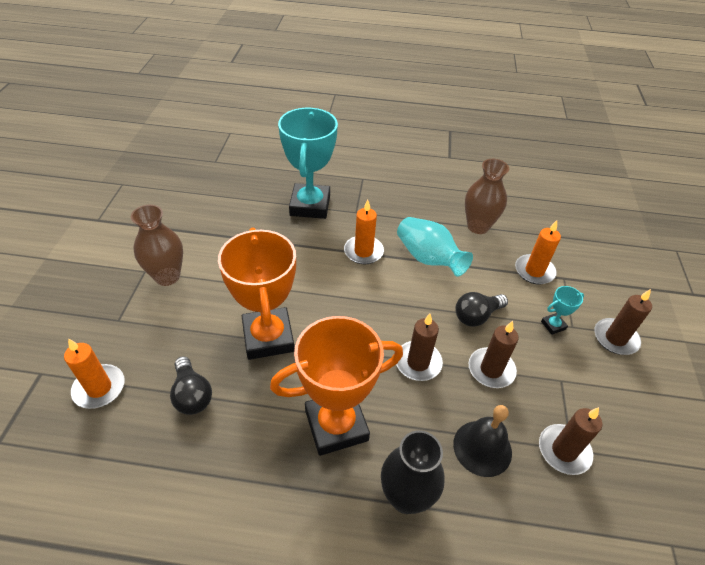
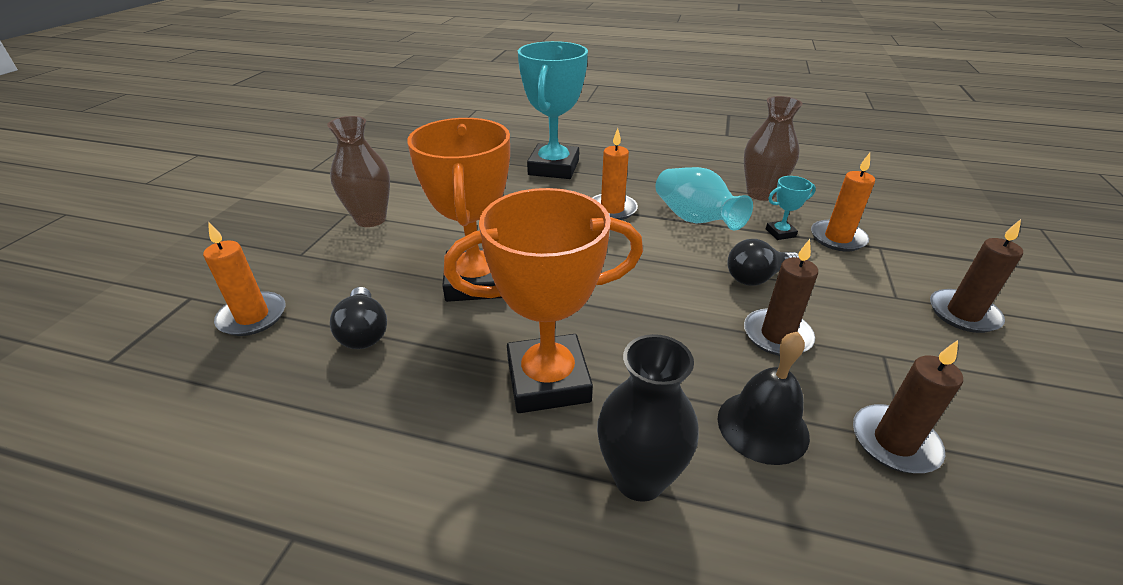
camera: 10 degrees right, 10 degrees down
brown candle [396,314,443,381] -> none
turquoise trophy [541,286,584,335] -> turquoise trophy moved to [766,176,816,240]

